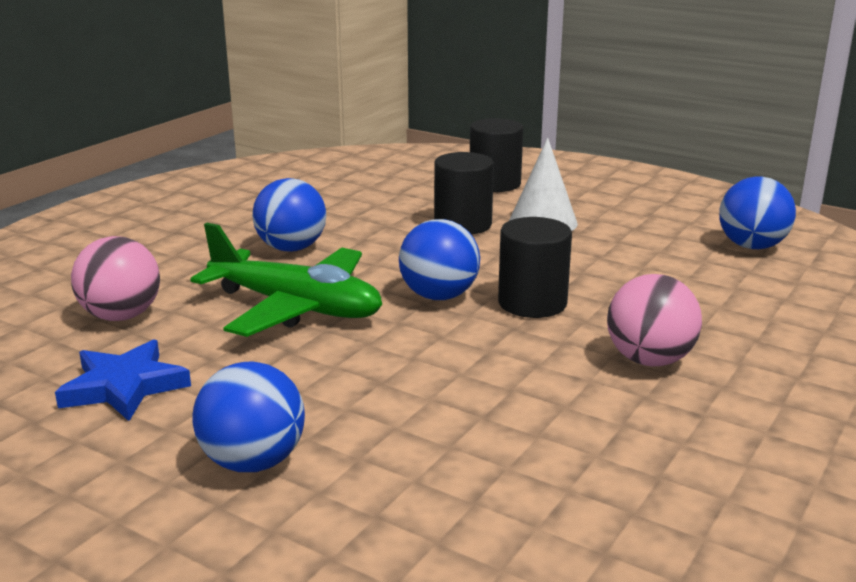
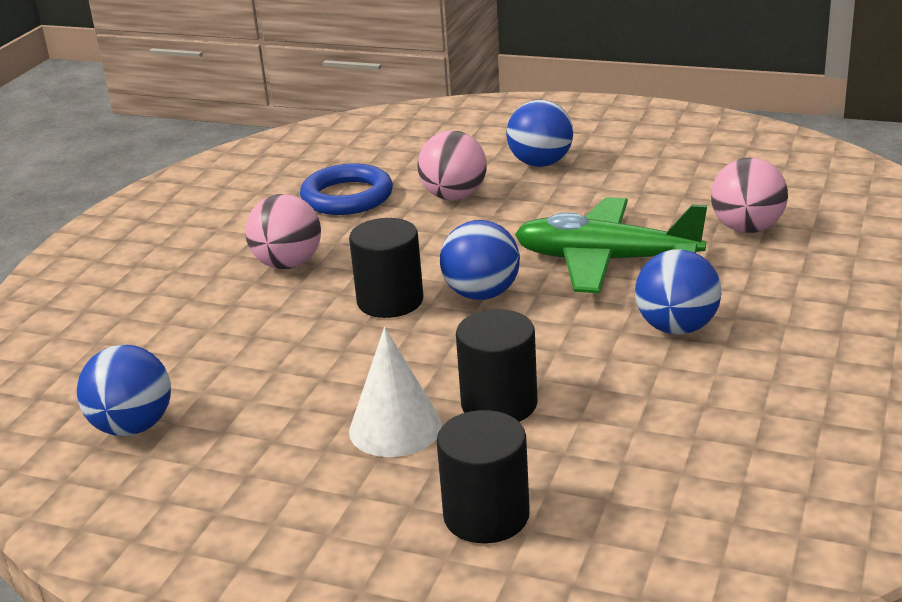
camera: 170 degrees right, 5 degrees up
blue star [55,339,191,421] -> none
none -> blue ring [300,164,393,215]
none -> pink ball [417,131,487,200]

